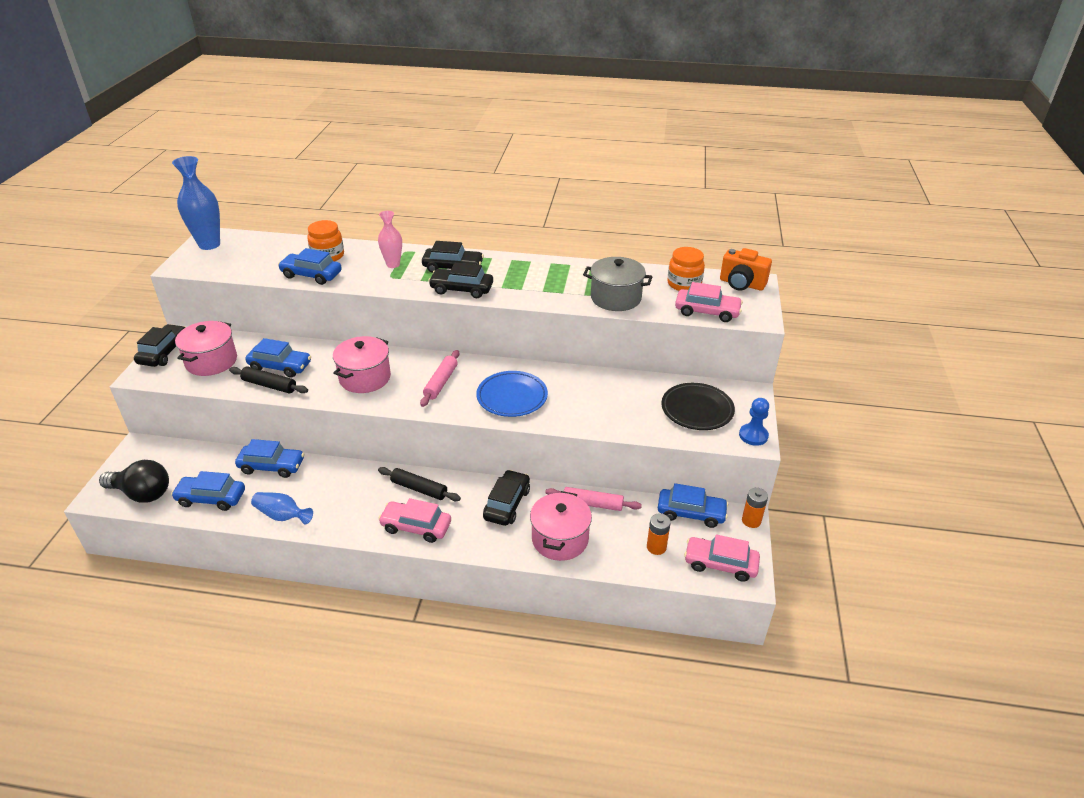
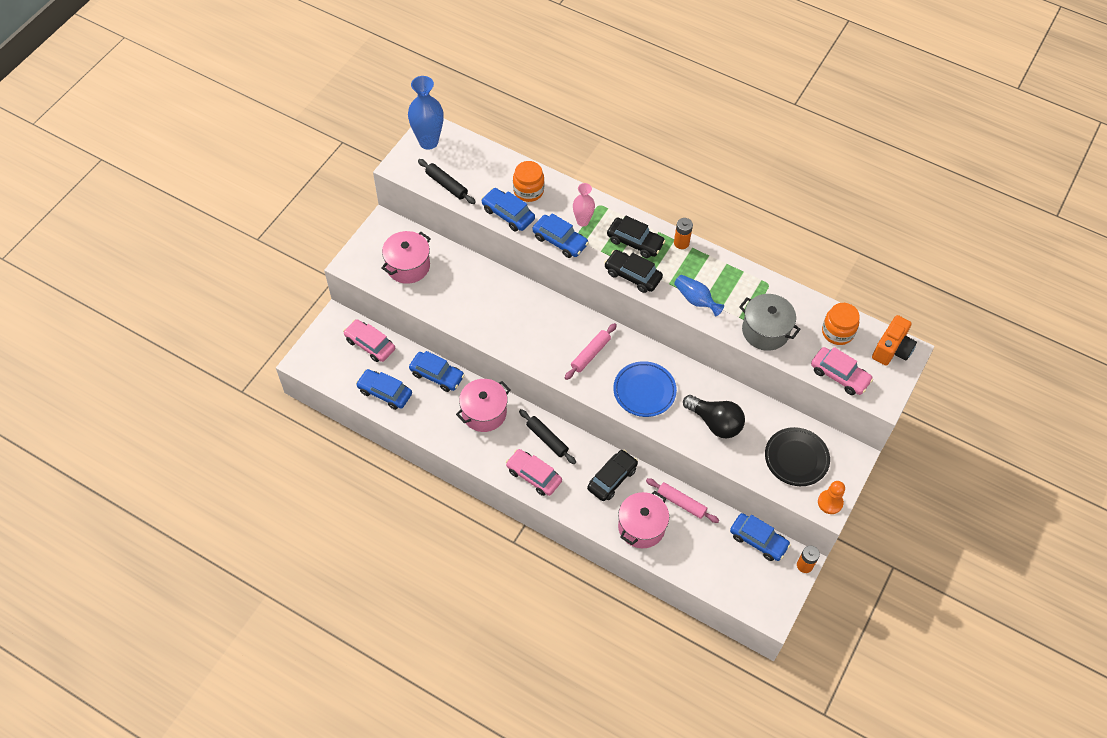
camera: 20 degrees right, 20 degrees up
black light bulb [99,460,169,503] -> black light bulb moved to [683,395,745,439]
black car [134,324,186,367] -> none
black rolling pin [229,367,308,393] -> black rolling pin moved to [418,159,476,204]
blue car [245,338,311,378] -> blue car moved to [532,213,589,258]
blue vase [251,492,313,524] -> blue vase moved to [674,275,724,316]
pink pot [333,336,391,393] -> pink pot moved to [456,379,511,432]
orange battery [647,513,671,555] -> orange battery moved to [674,218,693,249]
pink car [684,534,760,582] -> pink car moved to [343,319,395,362]
orange camera [720,248,772,291] -> orange camera turned 105 degrees counterclockwise [872,315,917,366]
blue pawn [739,398,769,446] -> orange pawn [818,481,845,514]

